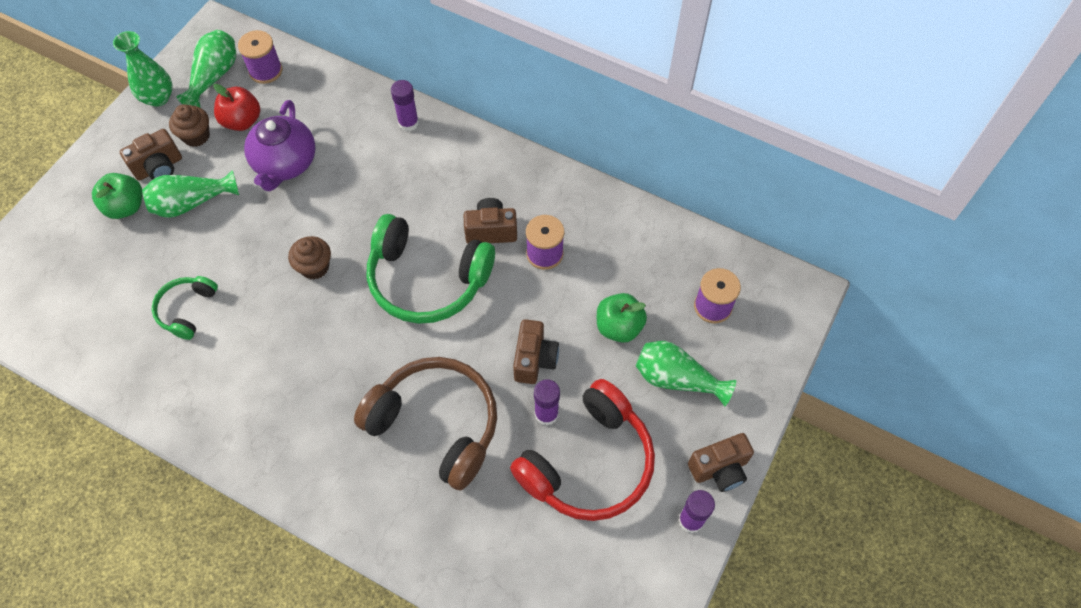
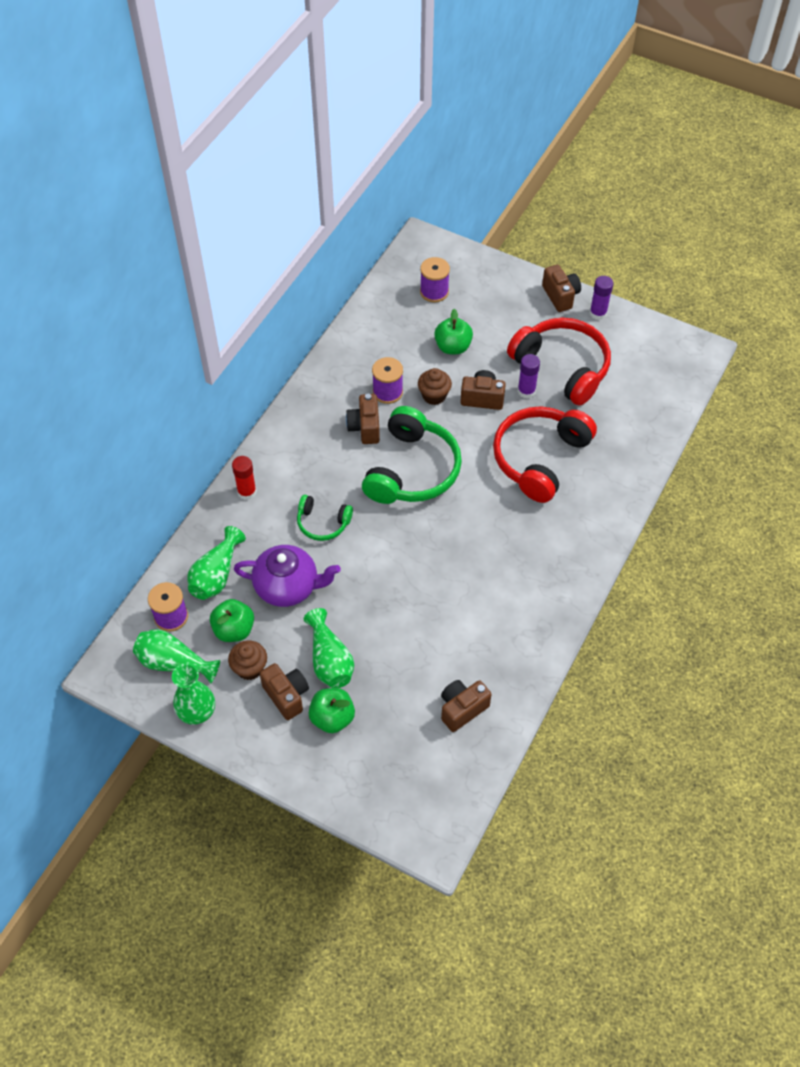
camera: 90 degrees left, 5 degrees down
green headphones [152,276,218,340] -> green headphones moved to [297,495,353,541]
red apple [213,84,260,131] -> green apple [210,599,254,642]
brown cupcake [288,236,331,280] -> brown cupcake moved to [418,368,452,405]
brown headphones [354,357,497,490] -> red headphones [493,407,597,503]
purple glue stick [391,80,419,131] -> red glue stick [232,456,257,500]
green vase [636,341,736,407] -> green vase moved to [187,526,246,600]
none -> brown camera [441,680,492,732]

